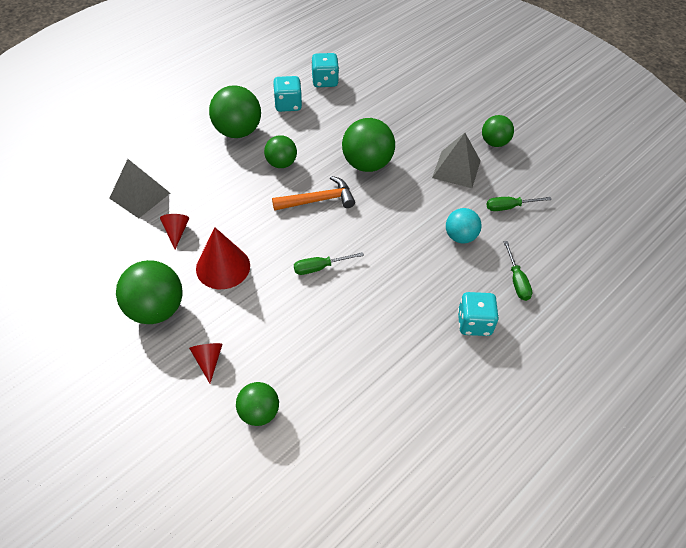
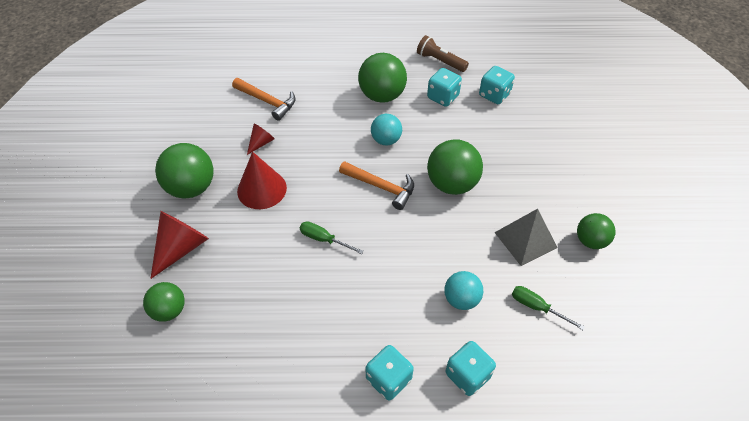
camera: 45 degrees right, 0 degrees up
grey pyramid [109,159,170,218] -> orange hammer [232,78,296,121]
red cone [189,343,223,383] -> red cone [150,211,209,279], size x1.83
green ball [264,135,297,168] -> turquoise ball [371,114,402,145]
green screwdriver [503,241,533,301] -> turquoise dice [446,341,496,396]
none -> brown flashlight [417,35,469,72]

